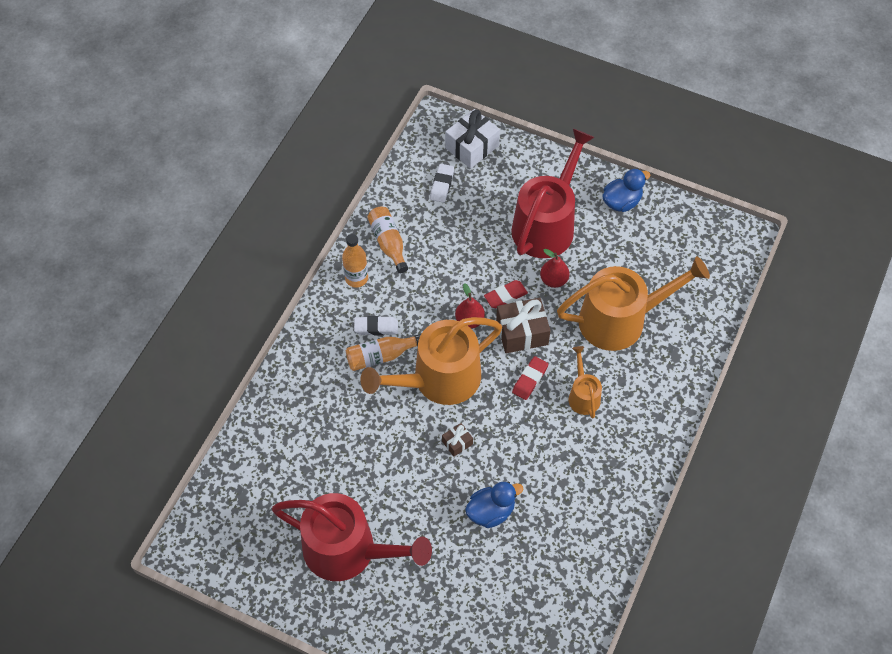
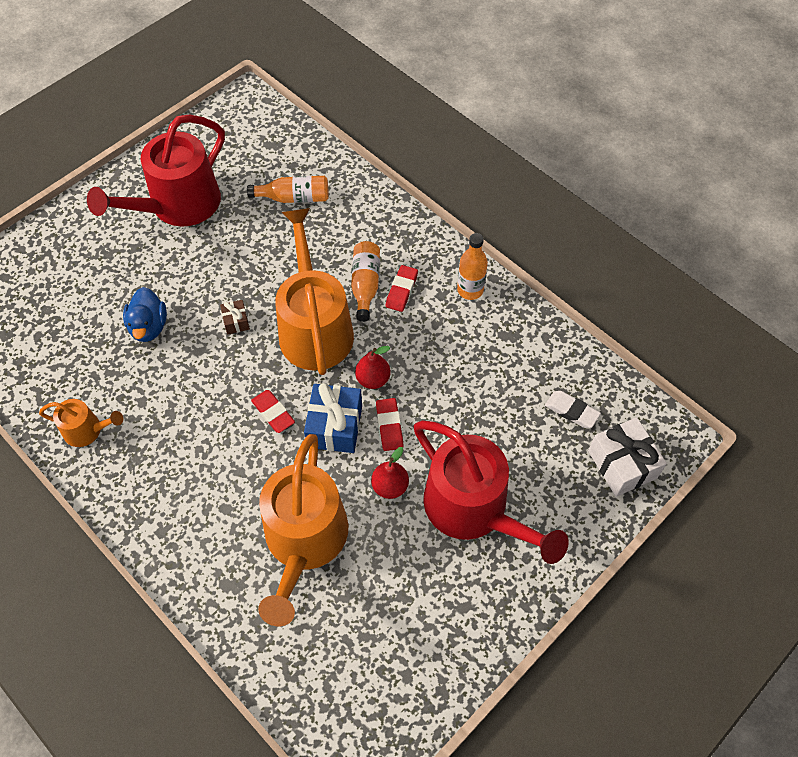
camera: 110 degrees right, 0 degrees up
white eraser [354,316,398,335] -> red eraser [386,265,418,312]
orange bottle [367,207,408,273] -> orange bottle moved to [247,176,329,203]
brown gift [496,298,551,353] -> blue gift [304,383,362,453]
orange watering can [568,346,602,418] -> orange watering can moved to [39,399,123,447]
blue duck [603,168,650,212] -> none

